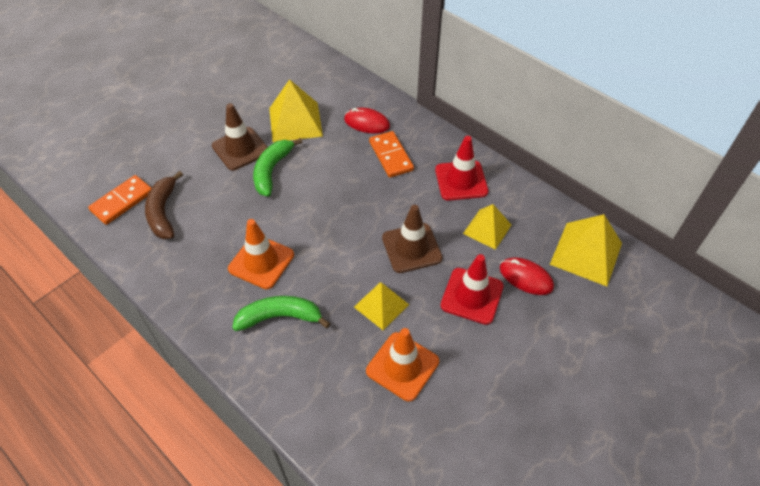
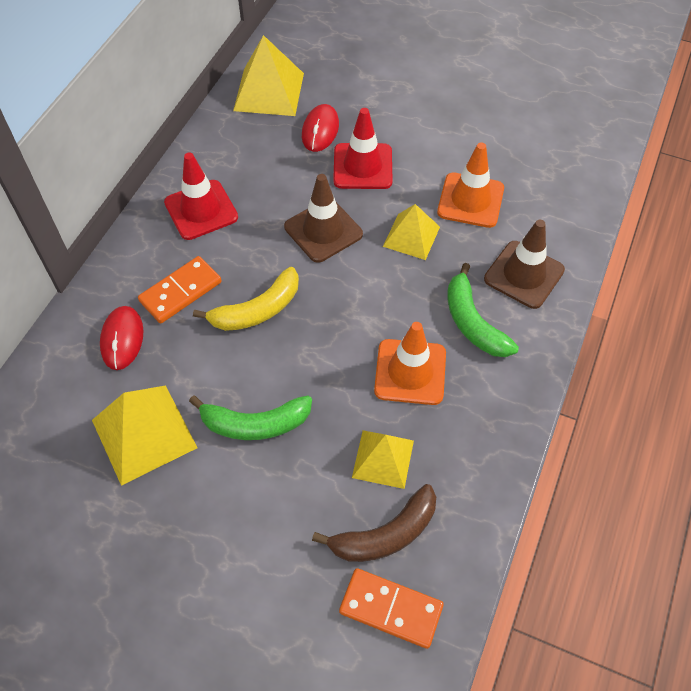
camera: 110 degrees left, 5 degrees up
brown traffic cone [212,103,268,171] -> brown traffic cone moved to [484,220,565,309]
yellow pyramid [463,204,511,250] -> yellow pyramid moved to [352,430,414,489]
none -> yellow banana [193,267,299,331]

